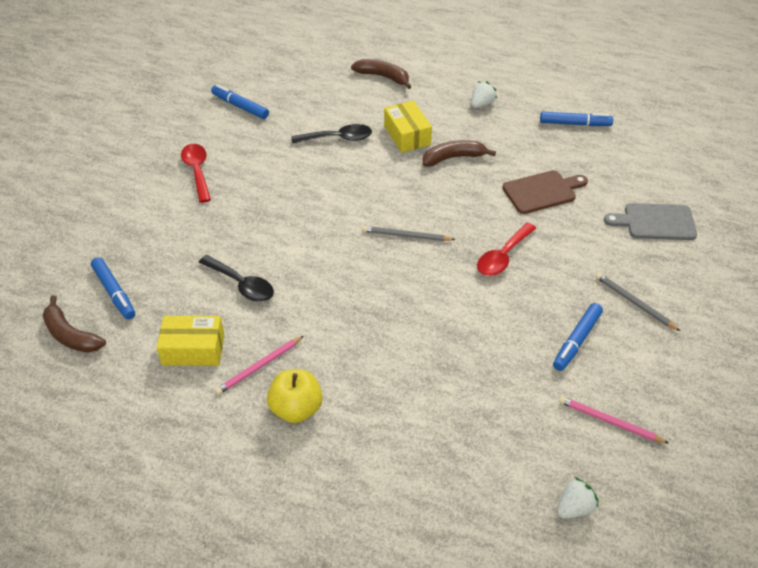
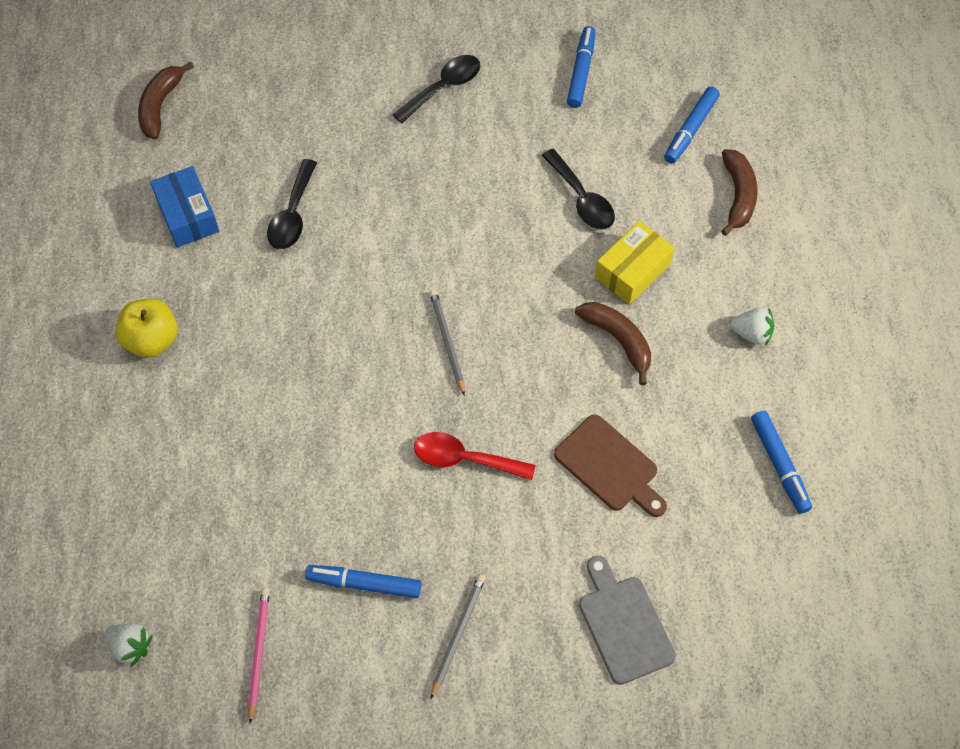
camera: 65 degrees right, 15 degrees up
blue marker [91,257,135,319] -> blue marker moved to [664,87,720,164]
yellow box [156,316,224,366] -> blue box [150,166,219,247]
red spoon [181,144,211,203] -> black spoon [393,55,480,123]
pink pencil [215,336,304,395] -> none

